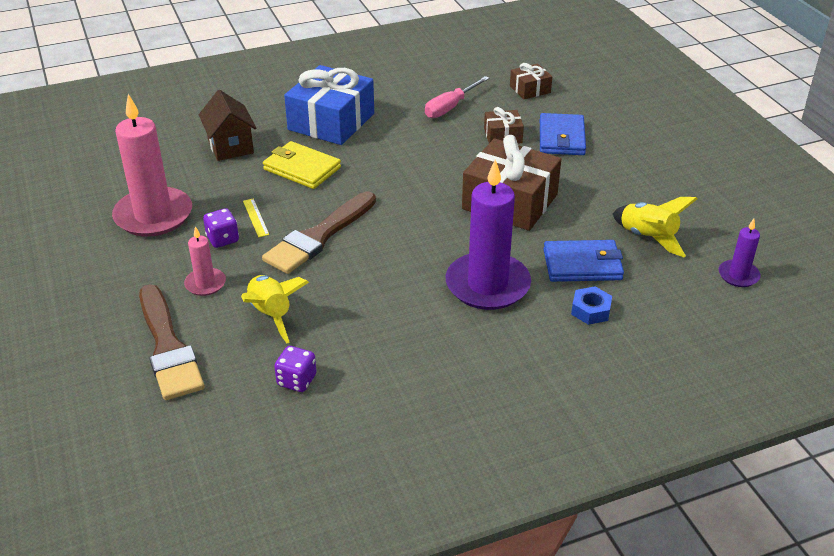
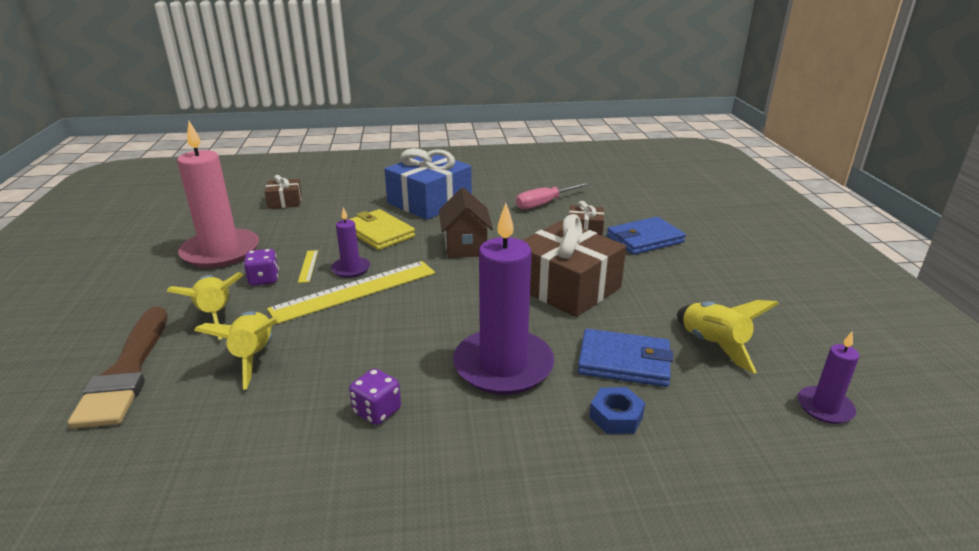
camera: 15 degrees right, 10 degrees down
pink candle [184,226,226,296] -> yellow rocket [167,272,243,340]
brown house [199,90,257,161] -> brown house moved to [439,187,493,258]
brown brush [262,191,376,274] -> yellow ruler [267,261,435,324]
purple dice [274,346,316,392] -> purple dice moved to [349,368,401,425]
brown gift [510,63,552,99] -> brown gift moved to [265,175,302,209]
blue wallet [540,113,586,155] -> blue wallet turned 45 degrees clockwise [607,217,686,255]
none -> purple candle [331,207,370,278]

